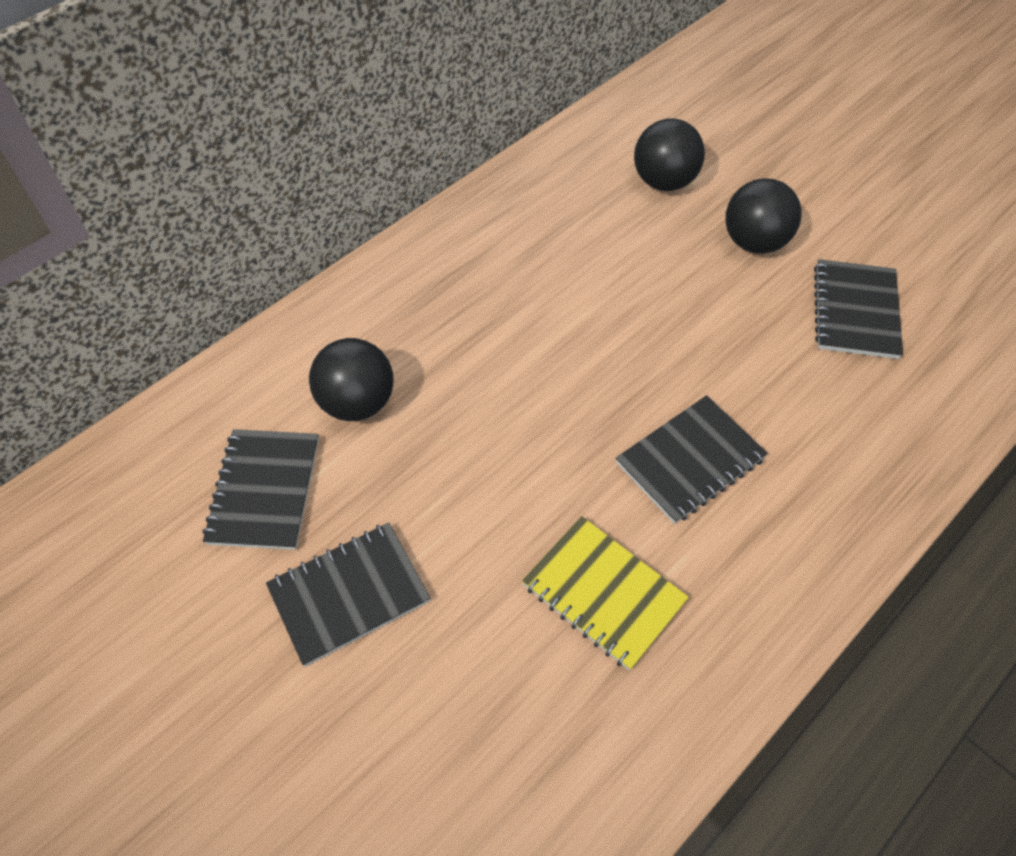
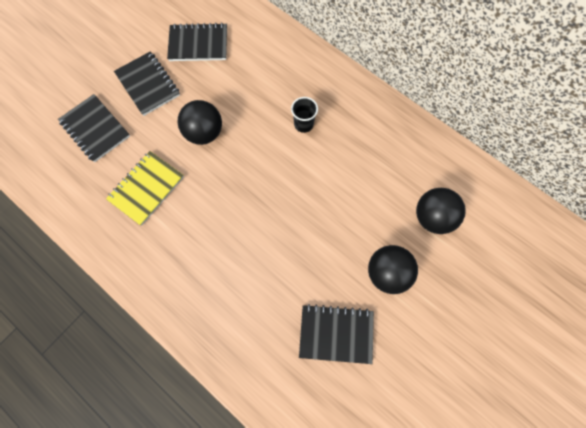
camera: 85 degrees right, 15 degrees up
black ball [309,338,393,421] -> black ball moved to [178,100,222,145]
black notebook [616,395,768,524] -> black notebook moved to [58,94,130,162]
none -> black cup [291,97,318,133]

